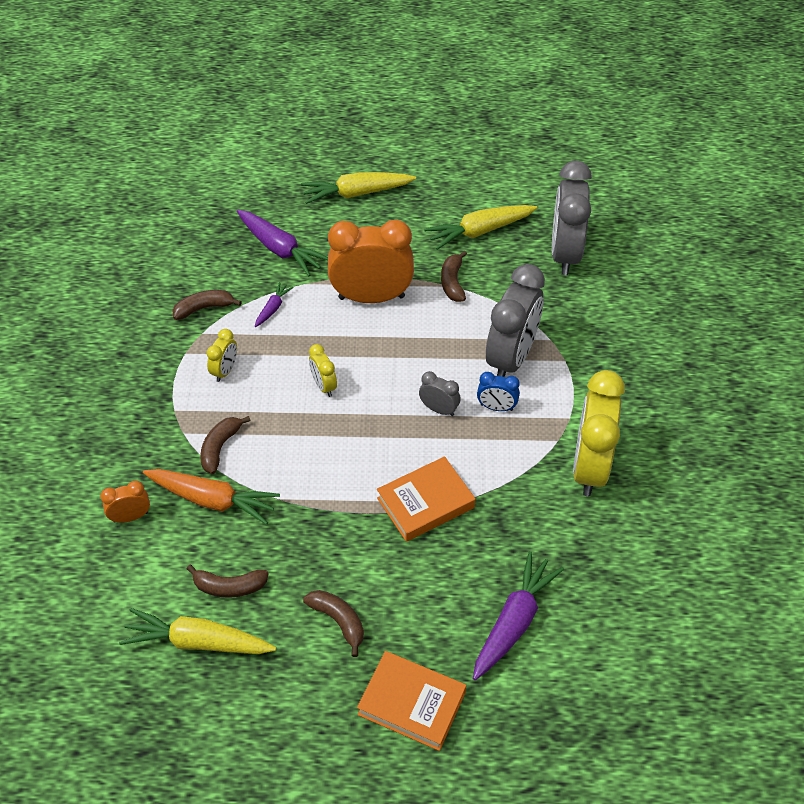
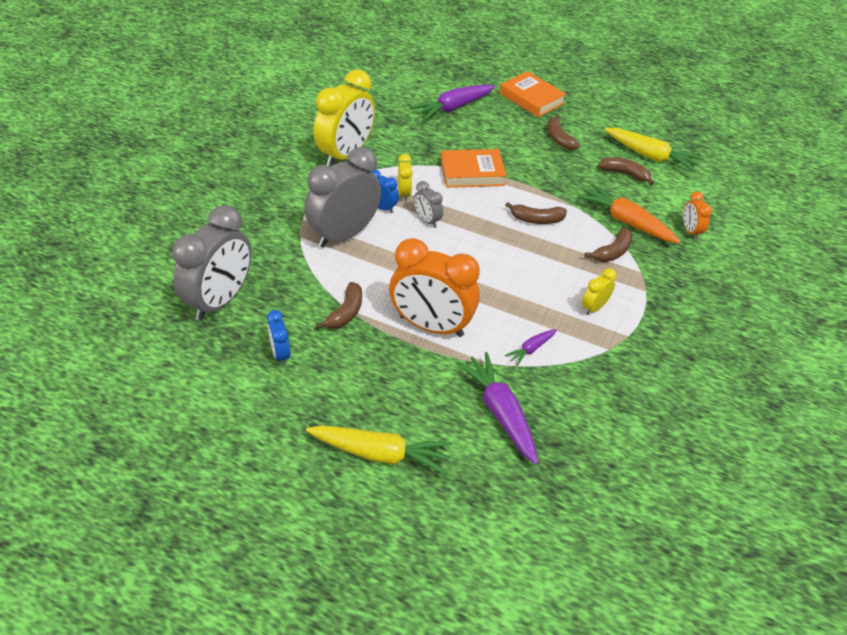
camera: 160 degrees left, 5 degrees down
orange clock [100,481,150,522] -> orange clock turned 75 degrees clockwise [683,191,712,240]
brown banana [172,290,242,320] -> brown banana moved to [505,202,567,224]
yellow clock [309,344,337,397] -> yellow clock moved to [398,154,413,202]
yellow carrot [424,205,537,250] -> blue clock [267,310,290,366]

